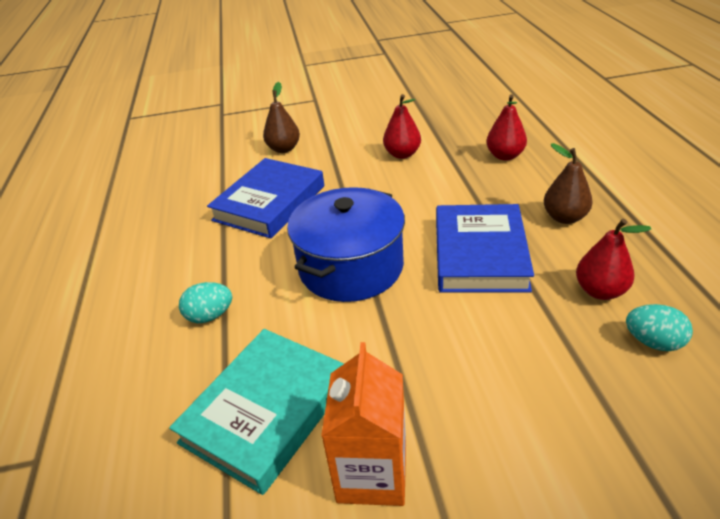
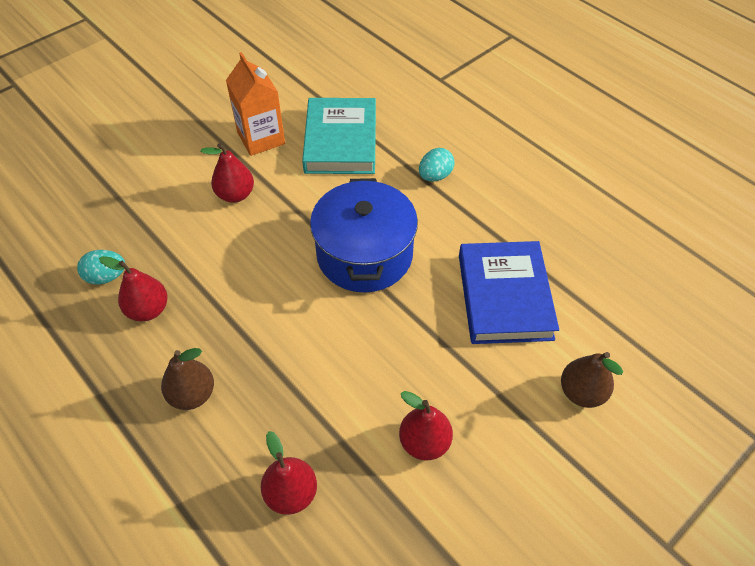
camera: 145 degrees right, 15 degrees up
blue book [436,204,534,293] -> none
none -> red pear [200,143,254,203]

